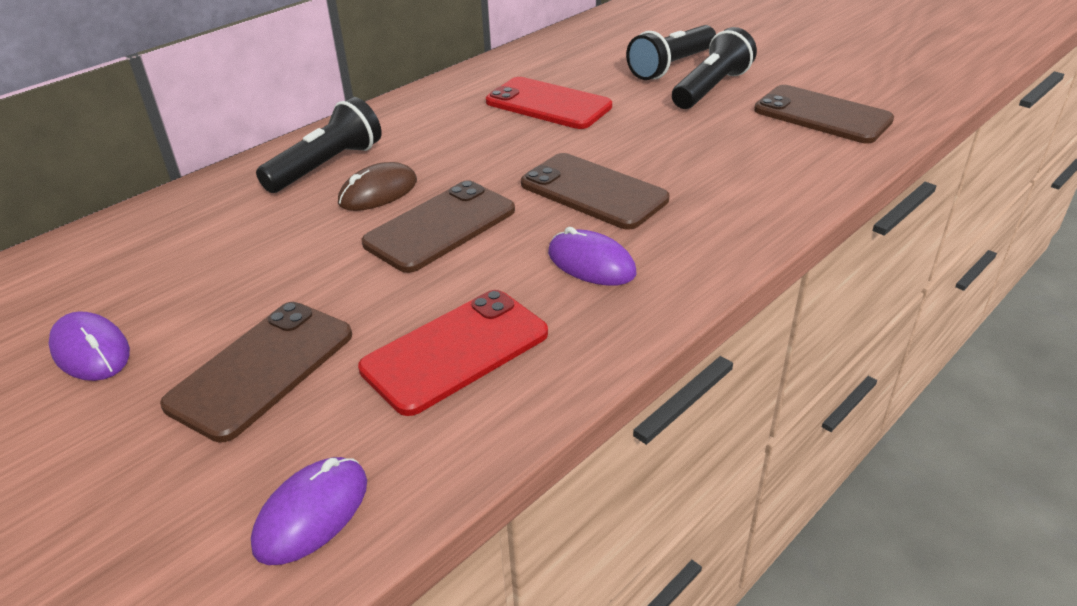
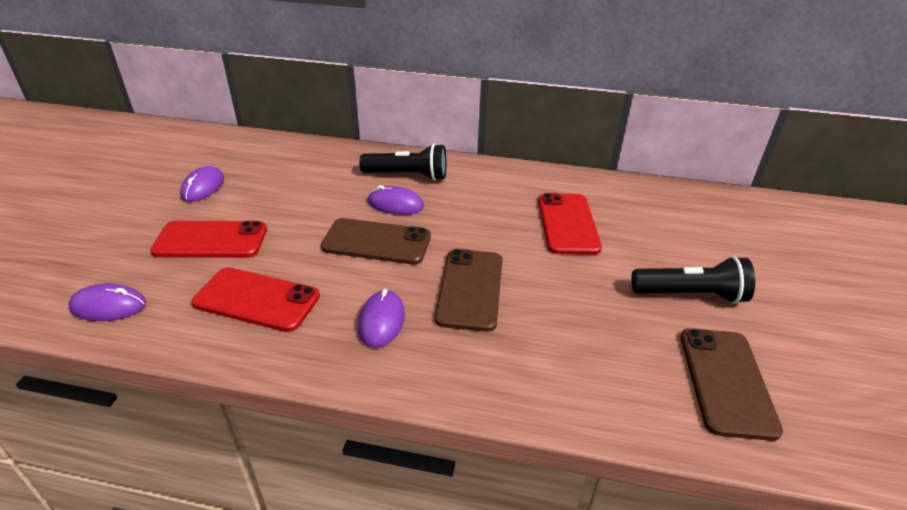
camera: 55 degrees right, 0 degrees up
brown phone [160,302,352,442] -> red phone [150,221,267,258]
brown mouse [338,162,417,211] -> purple mouse [368,185,424,215]
black flashlight [626,25,716,80] -> none

